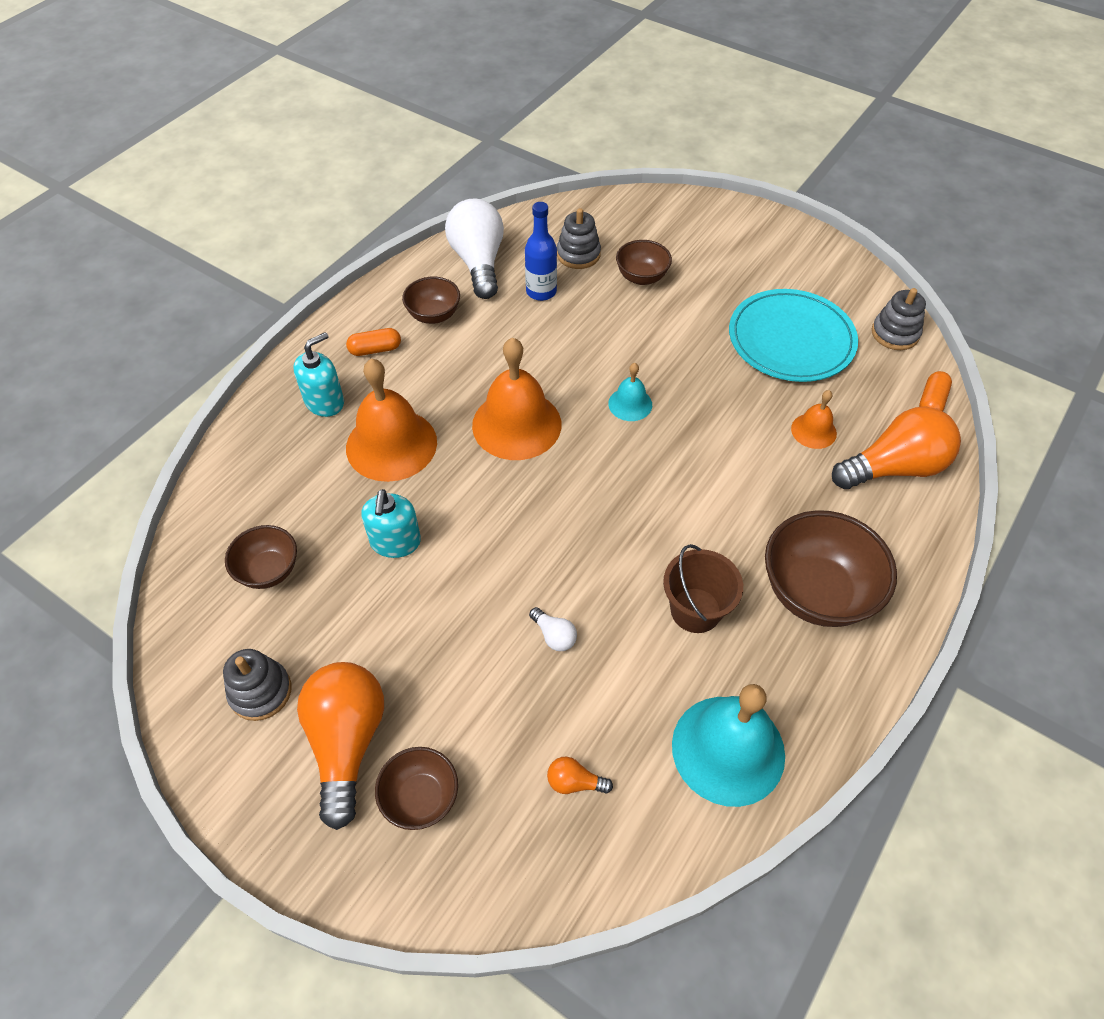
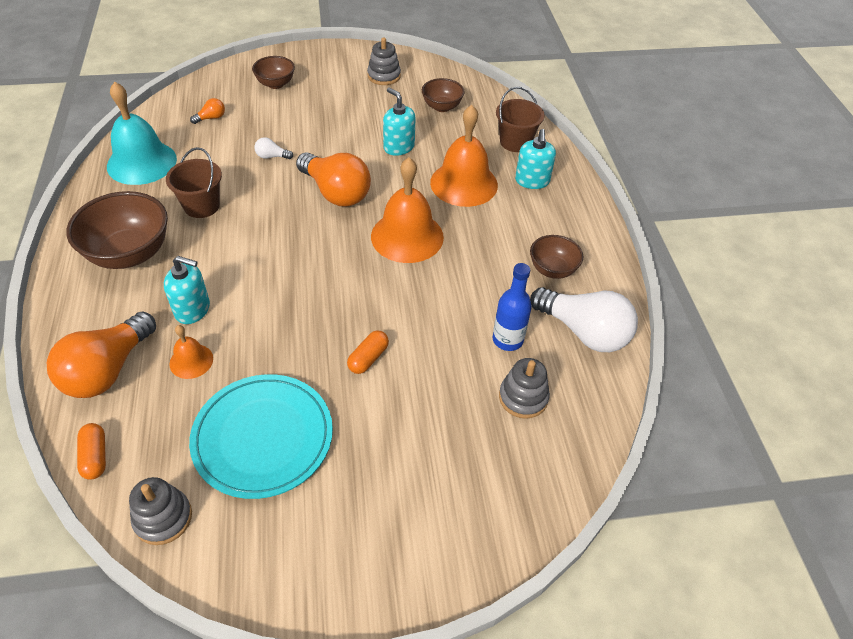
camera: 135 degrees right, 5 degrees down
orange light bulb [297,662,384,830] -> orange light bulb moved to [296,152,371,206]
orange capsule [346,328,401,356] -> orange capsule moved to [347,330,389,374]
turquoise bell [608,363,652,421] -> none
brown bowl [616,240,672,285] -> none
none -> turquoise soap dispenser [164,256,210,324]
none -> brown bucket [496,87,545,152]

